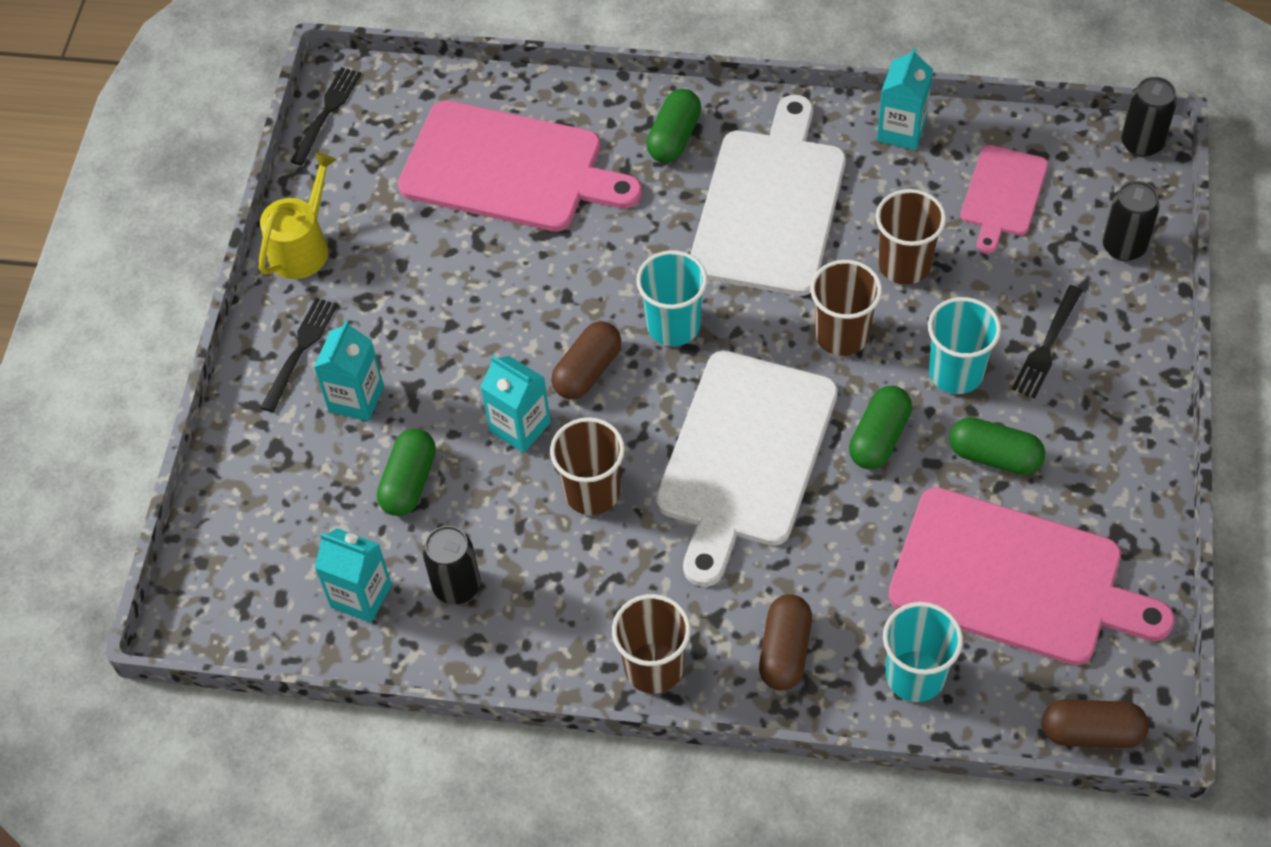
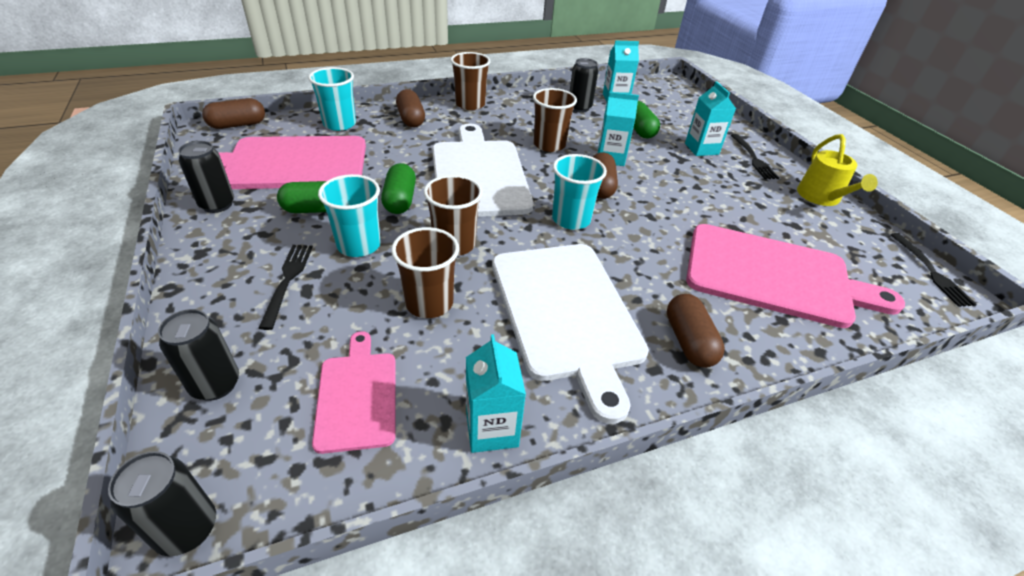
camera: 145 degrees right, 15 degrees down
pink cutting board [398,100,642,231] -> pink cutting board turned 150 degrees counterclockwise [686,224,905,328]
green capsule [646,89,701,163] -> brown capsule [667,294,725,368]
none -> black can [178,141,234,213]

